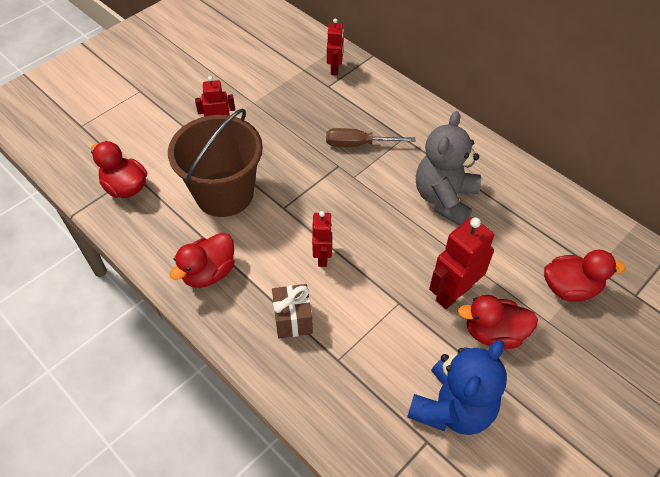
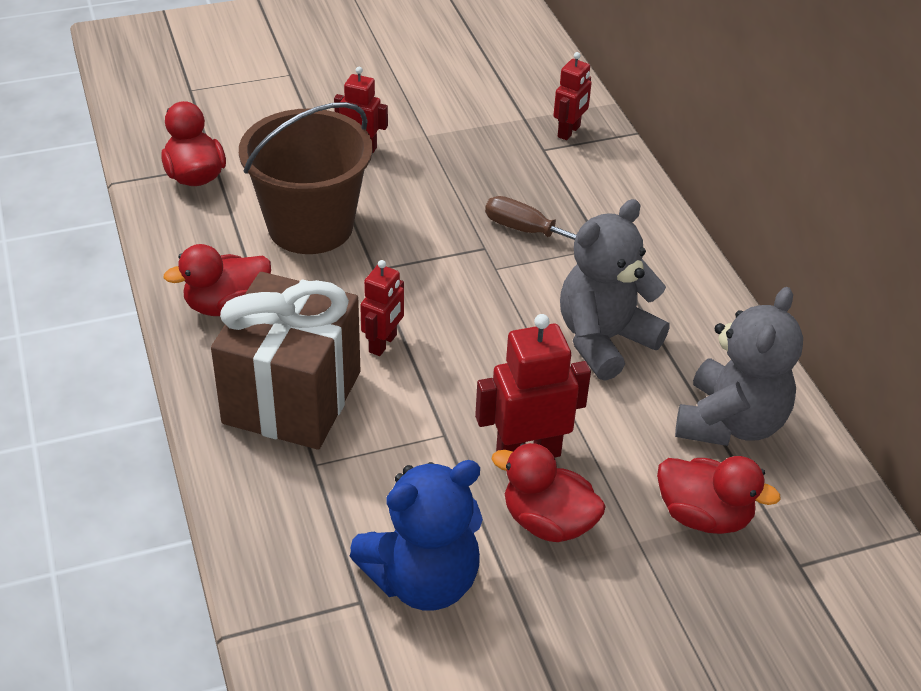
camera: 25 degrees right, 10 degrees down
brown gift [272,284,313,338] -> brown gift [211,272,361,450], size x2.07
none -> grey teddy bear [675,287,803,446]

